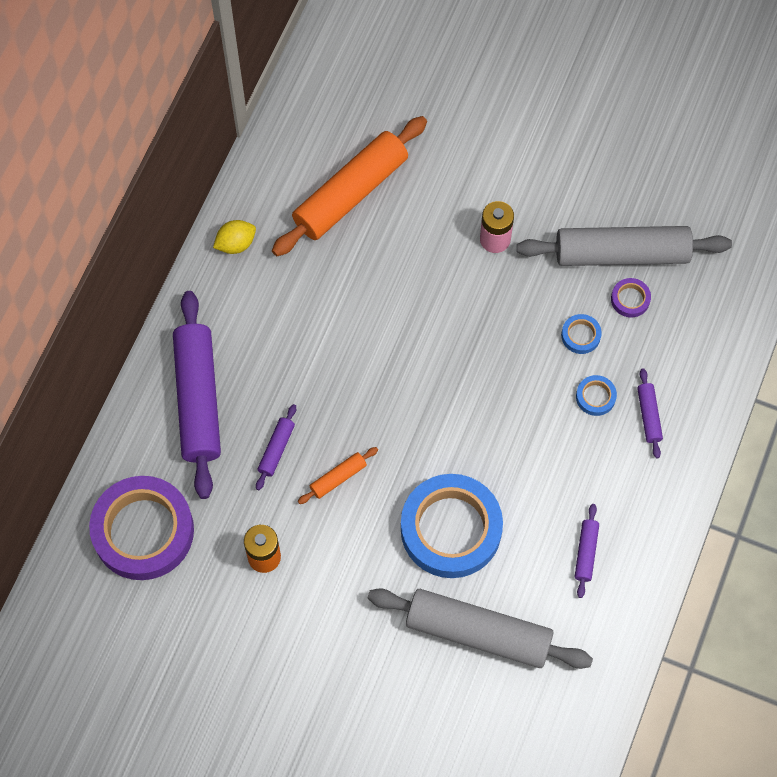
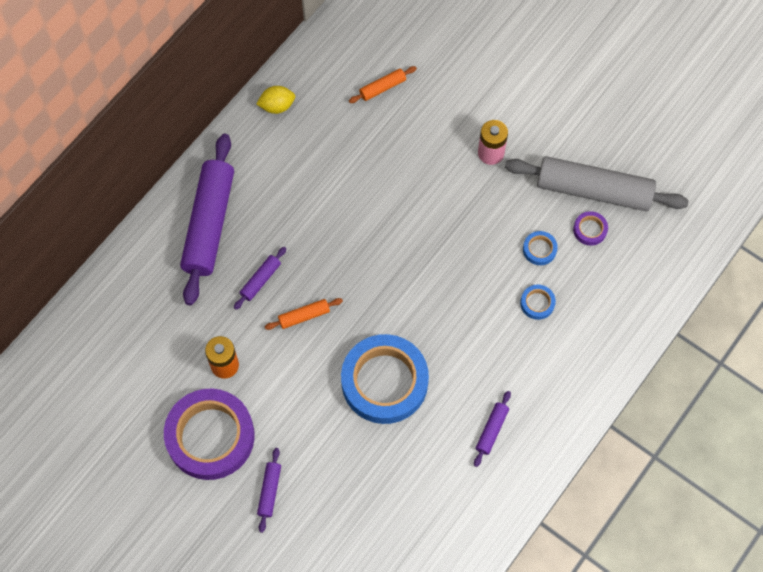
camera: 15 degrees right, 0 degrees up
purple tape [89,476,194,580] -> purple tape moved to [164,389,255,480]
orange rolling pin [272,116,427,256] -> orange rolling pin [349,66,417,103], size x0.43
grey rolling pin [368,588,593,669] -> none
purple rolling pin [637,368,663,458] -> purple rolling pin moved to [257,448,281,533]

